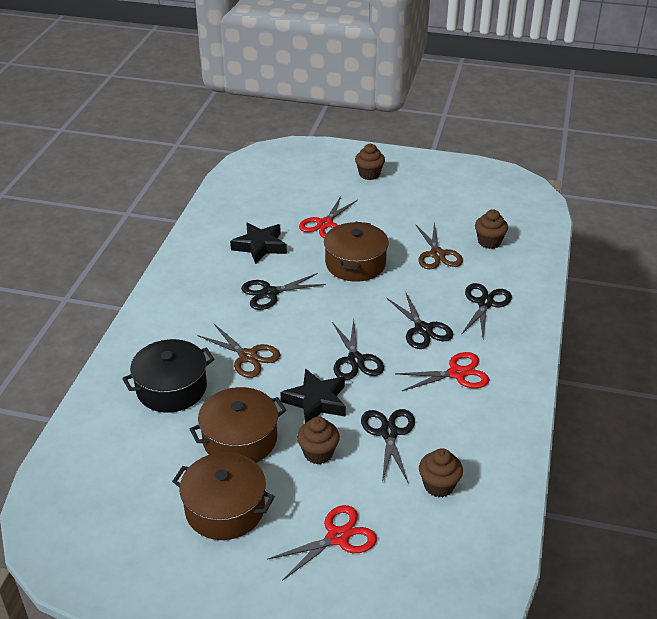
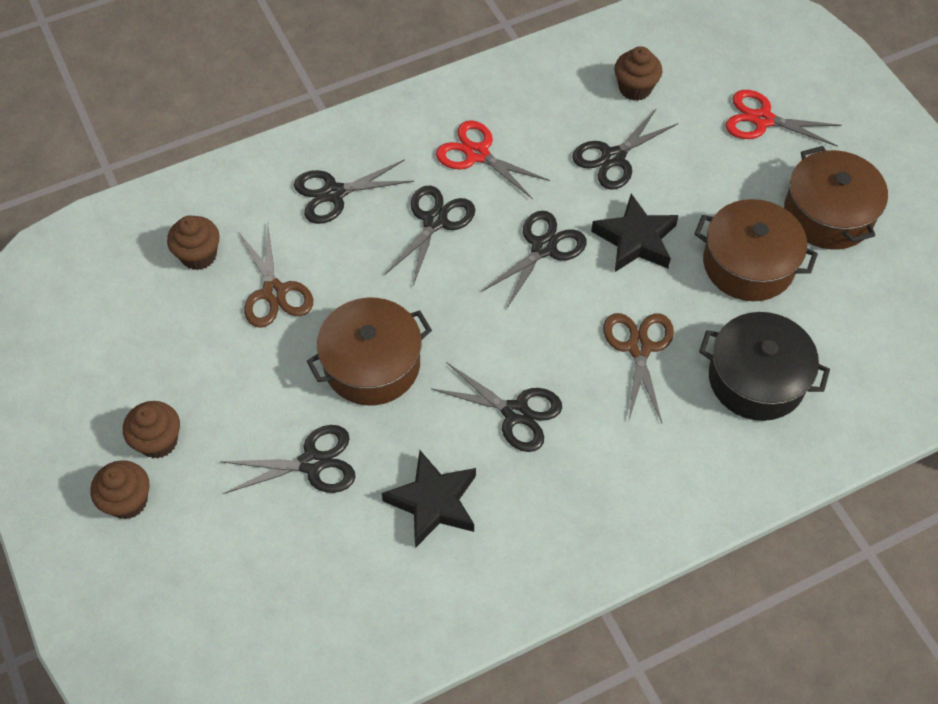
camera: 130 degrees left, 20 degrees up
brown cupcake [297,417,340,464] -> brown cupcake moved to [123,401,180,459]
red scissors [299,196,358,238] -> black scissors [220,425,356,494]
brown scissors [415,222,463,269] -> brown scissors turned 120 degrees clockwise [238,225,313,328]

